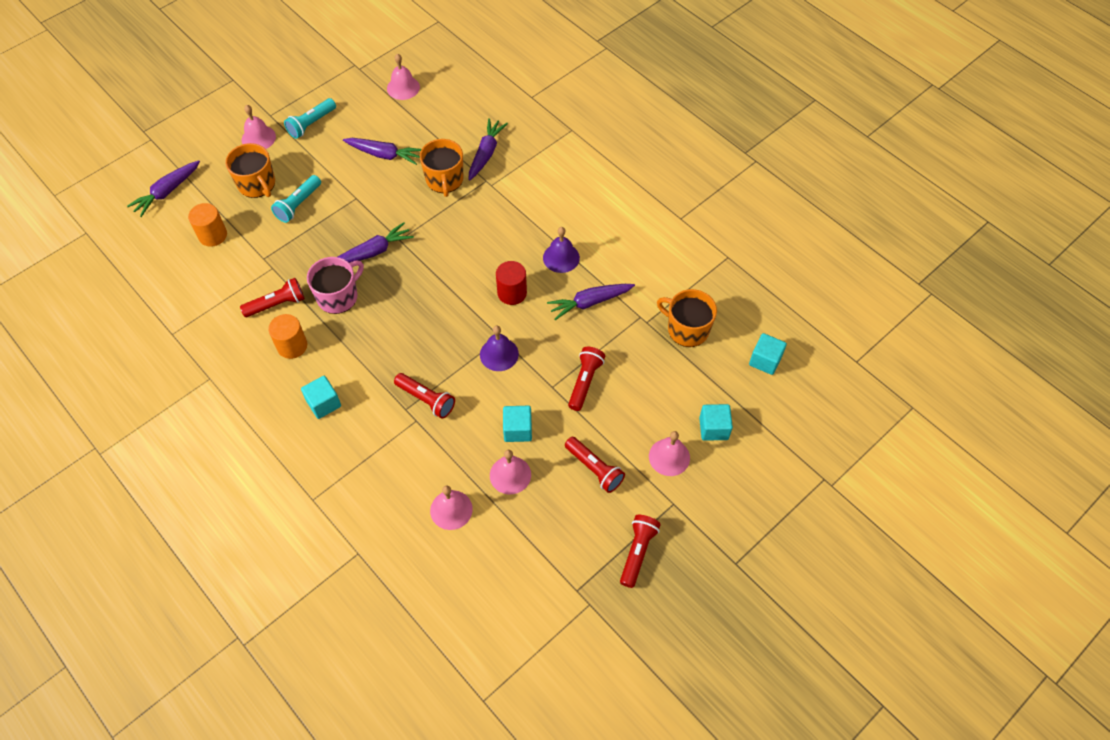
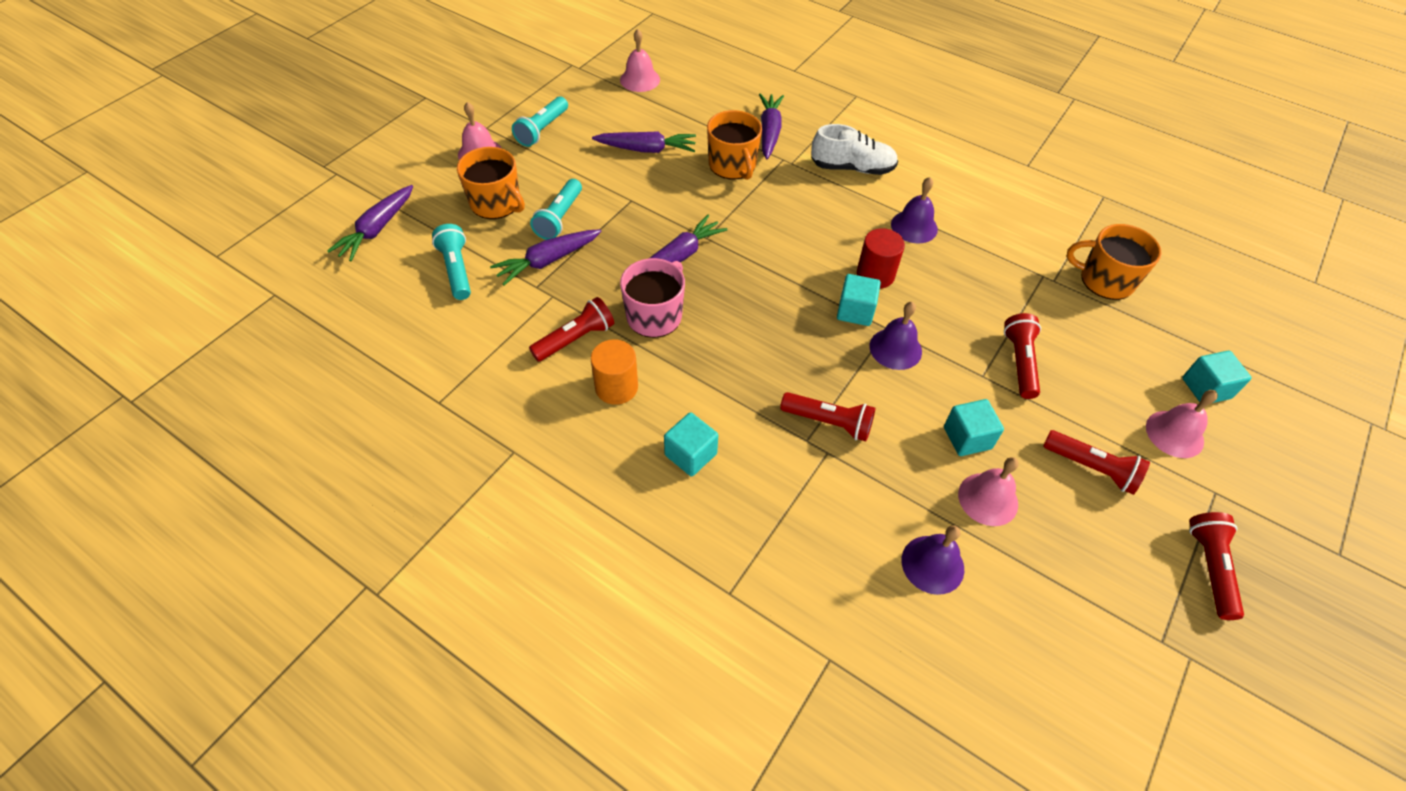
camera: 15 degrees left, 5 degrees down
orange cylinder [188,203,227,247] -> turquoise flashlight [432,224,471,300]
pink bell [430,485,473,530] -> purple bell [902,525,964,595]
purple carrot [547,284,635,320] -> purple carrot moved to [490,229,602,285]
turquoise cube [749,333,787,375] -> turquoise cube moved to [837,274,881,326]
none -> white shoe [811,124,898,175]

